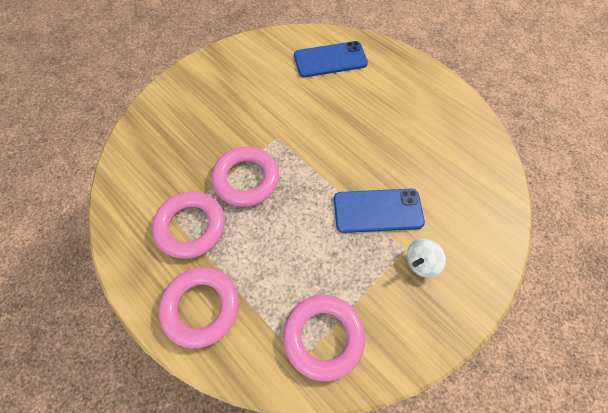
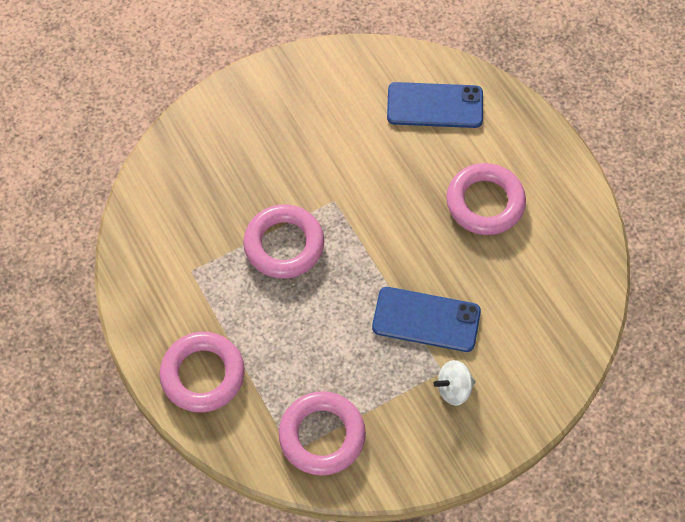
camera: 15 degrees right, 0 degrees up
pink ring [152,191,225,259] -> pink ring moved to [446,163,526,235]

